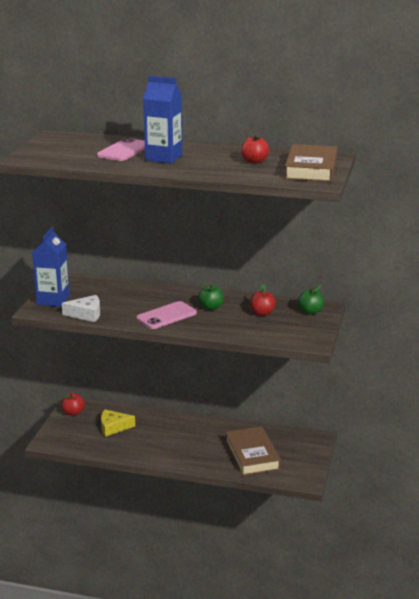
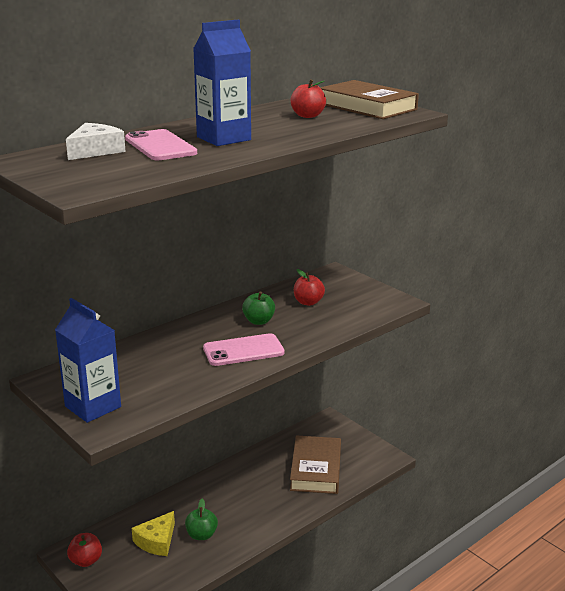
camera: 55 degrees left, 0 degrees up
white cheese [62,295,100,322] -> white cheese moved to [66,123,126,160]
pink phone [136,301,197,329] -> pink phone turned 75 degrees clockwise [203,333,285,366]
brown book [225,426,281,476] -> brown book turned 75 degrees clockwise [290,435,341,494]
green apple [298,285,324,315] -> green apple moved to [185,499,218,540]

